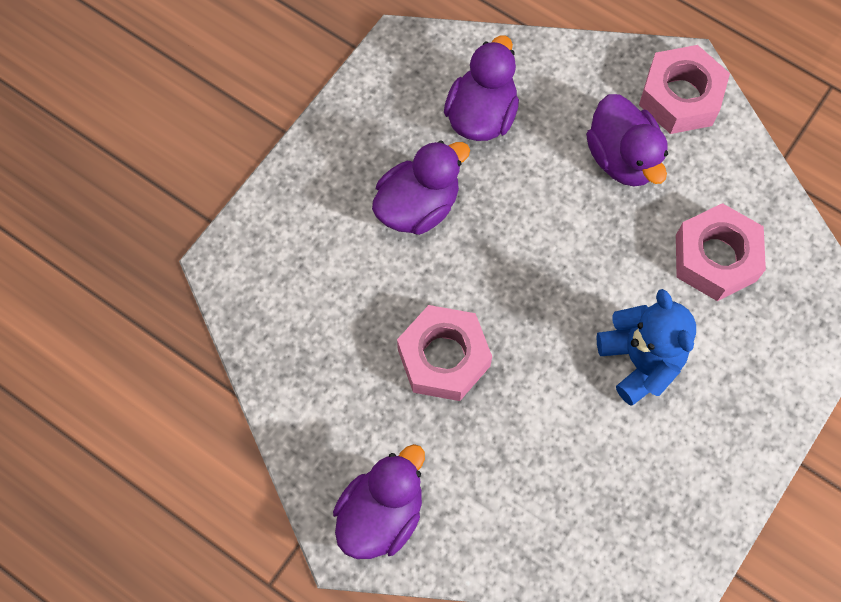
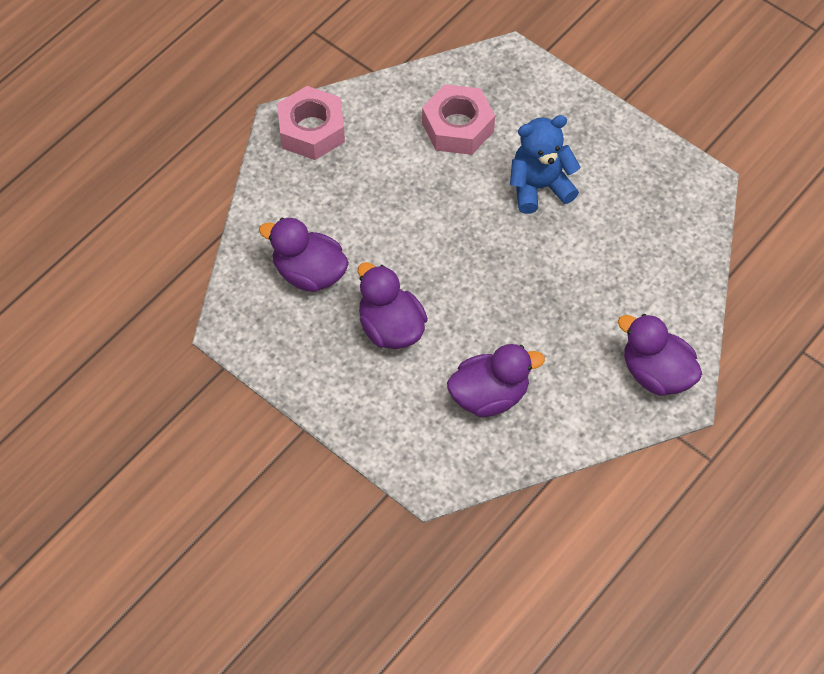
camera: 85 degrees left, 10 degrees down
pink nut [397,305,492,401] -> none
purple duck [586,94,668,187] -> purple duck moved to [447,344,545,417]

